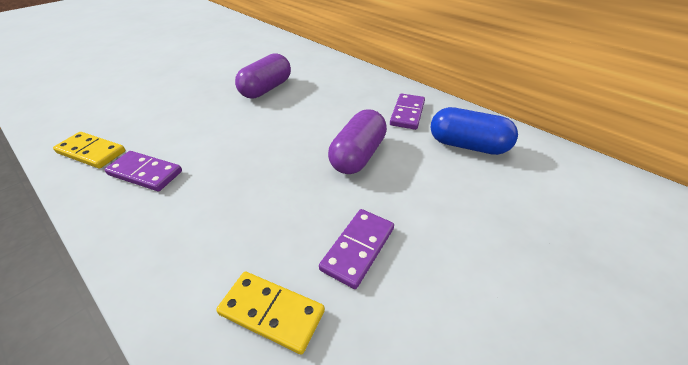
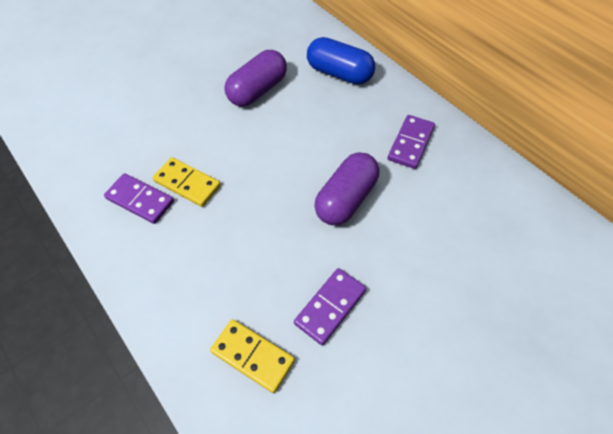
camera: 10 degrees right, 15 degrees up
yellow domino [53,132,126,169] -> yellow domino moved to [153,157,221,207]
blue capsule [431,107,518,155] -> blue capsule moved to [307,37,375,85]

